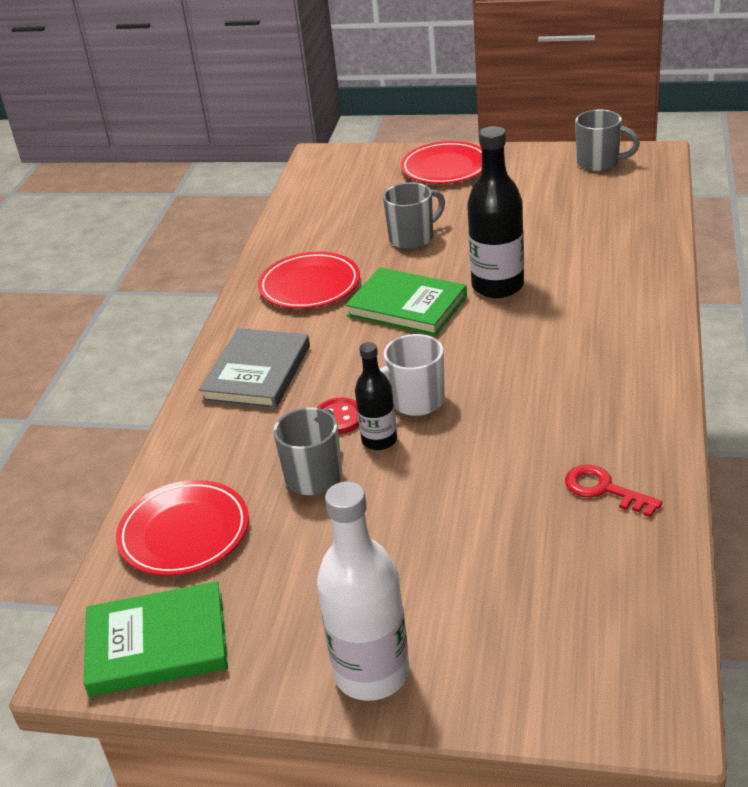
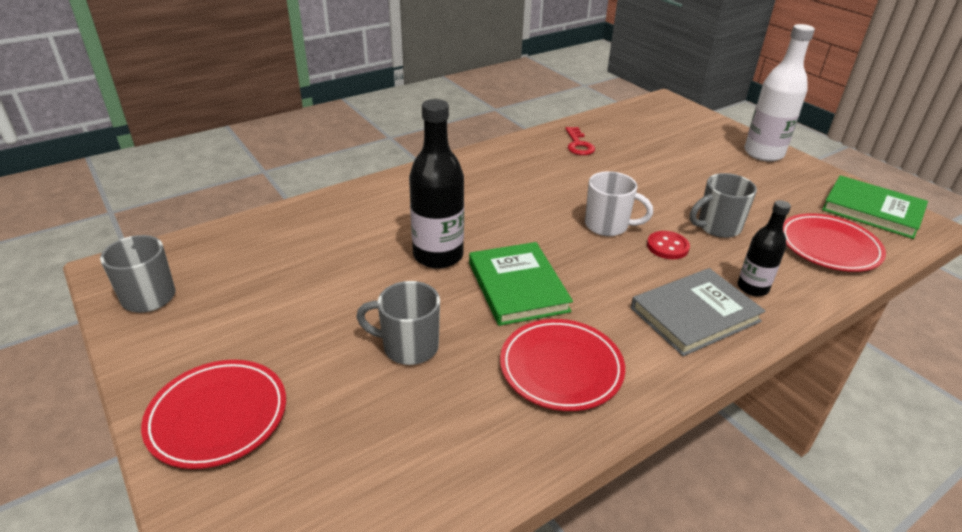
camera: 140 degrees left, 0 degrees up
black bottle [355,342,397,450] -> black bottle moved to [737,200,791,296]

